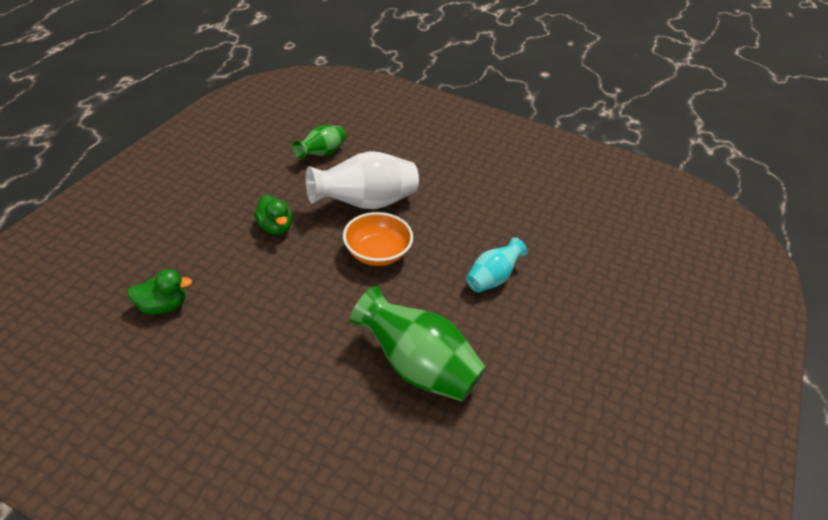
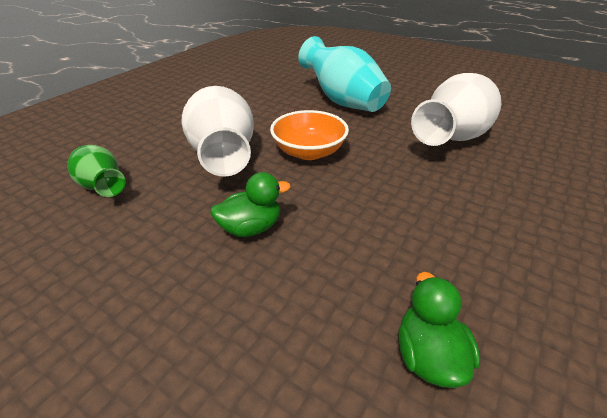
camera: 80 degrees left, 5 degrees down
green vase [350,286,486,402] -> white vase [411,73,501,146]
turquoise vase [466,237,527,292] -> turquoise vase [298,36,391,112], size x1.75

